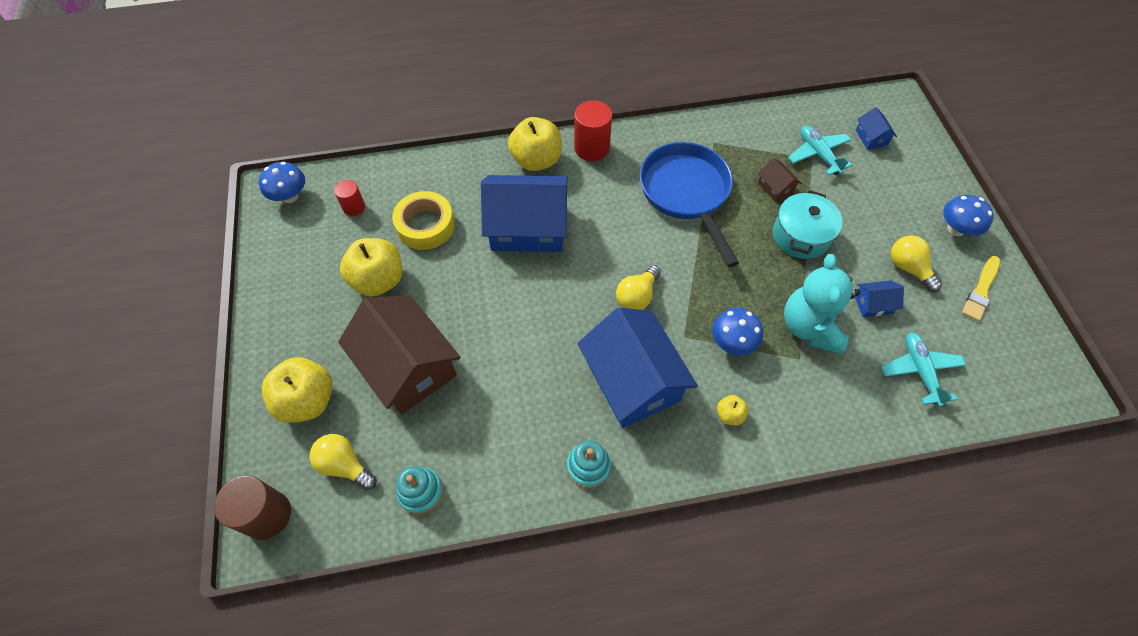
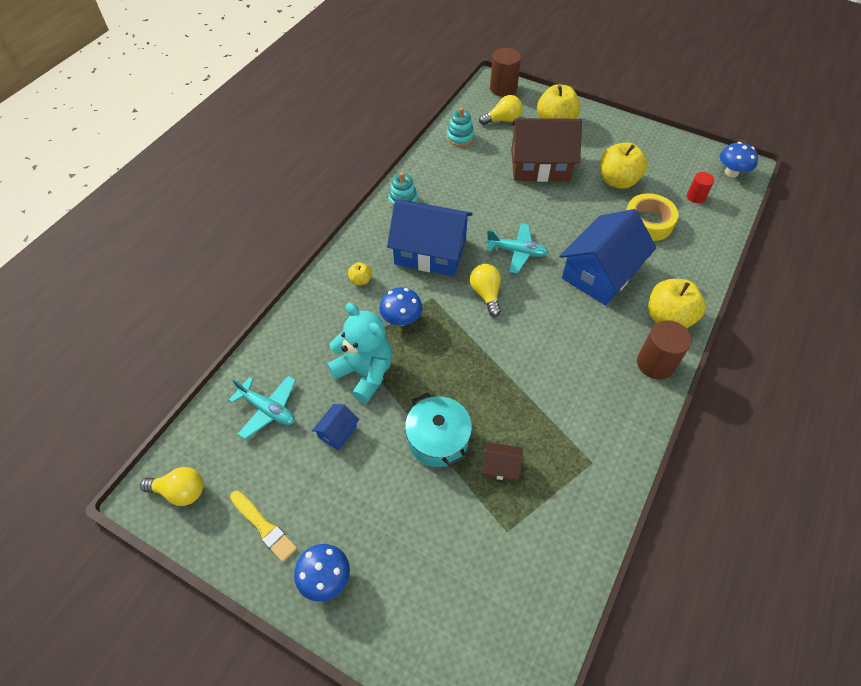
camera: 130 degrees right, 5 degrees down
red cylinder [574,100,612,161] -> brown cylinder [637,320,692,380]
blue pan [639,142,739,267] -> none
turquoise plane [788,126,852,176] -> turquoise plane moved to [486,223,548,274]
blue house [856,107,897,149] -> none
yellow light bulb [891,235,942,292] -> yellow light bulb moved to [140,467,203,506]
yellow brush [962,256,1000,322] -> yellow brush turned 150 degrees clockwise [230,491,297,562]

